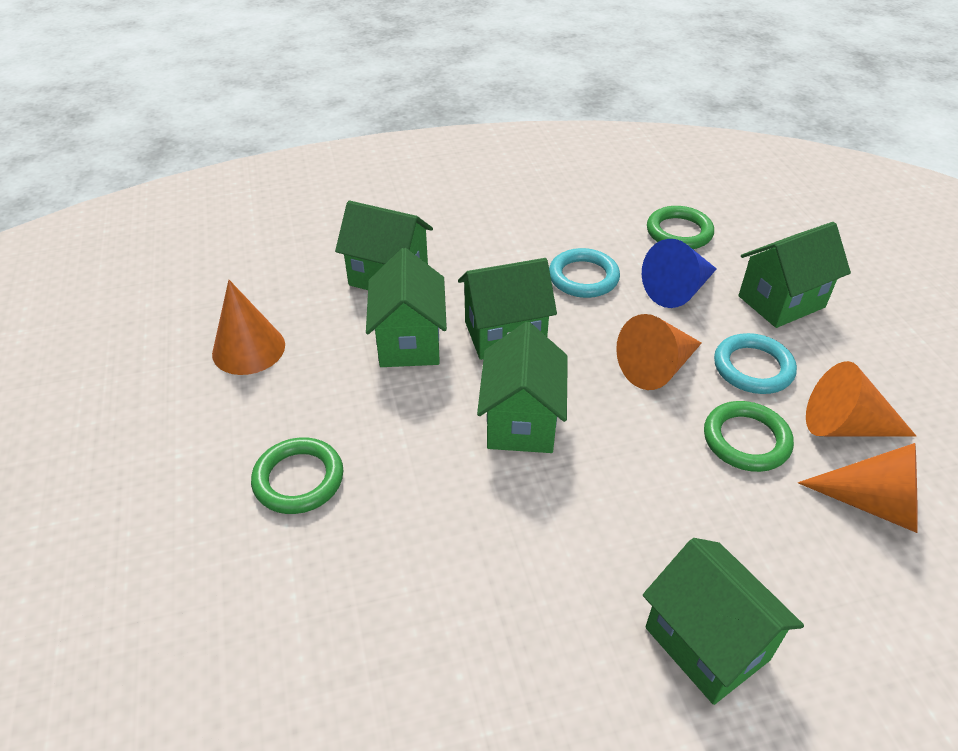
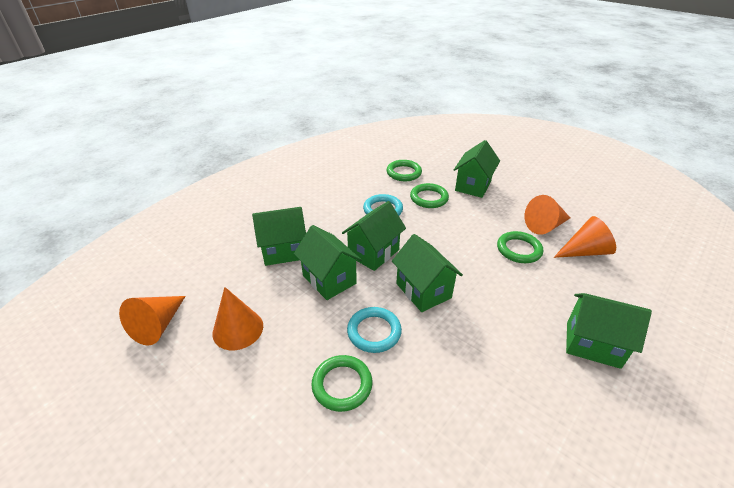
camera: 35 degrees left, 5 degrees down
orange cone [616,314,702,390] -> orange cone moved to [119,296,186,345]
blue cone [642,239,717,308] -> green ring [410,183,449,208]
turquoise ring [714,333,797,394] -> turquoise ring moved to [347,307,402,353]

